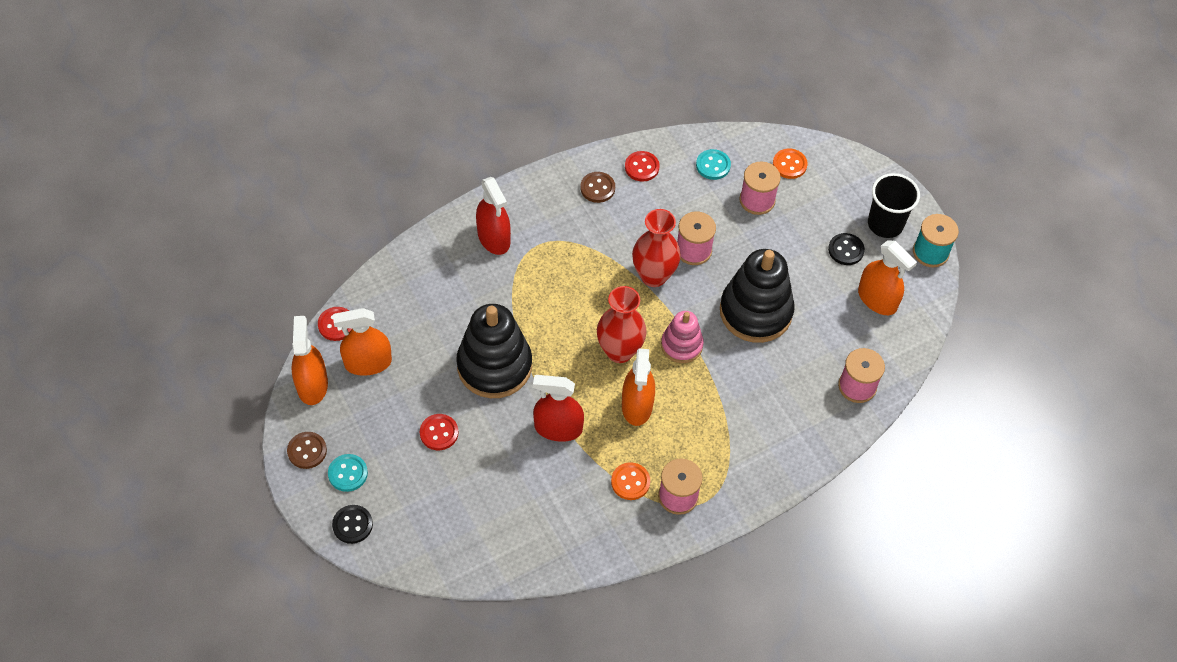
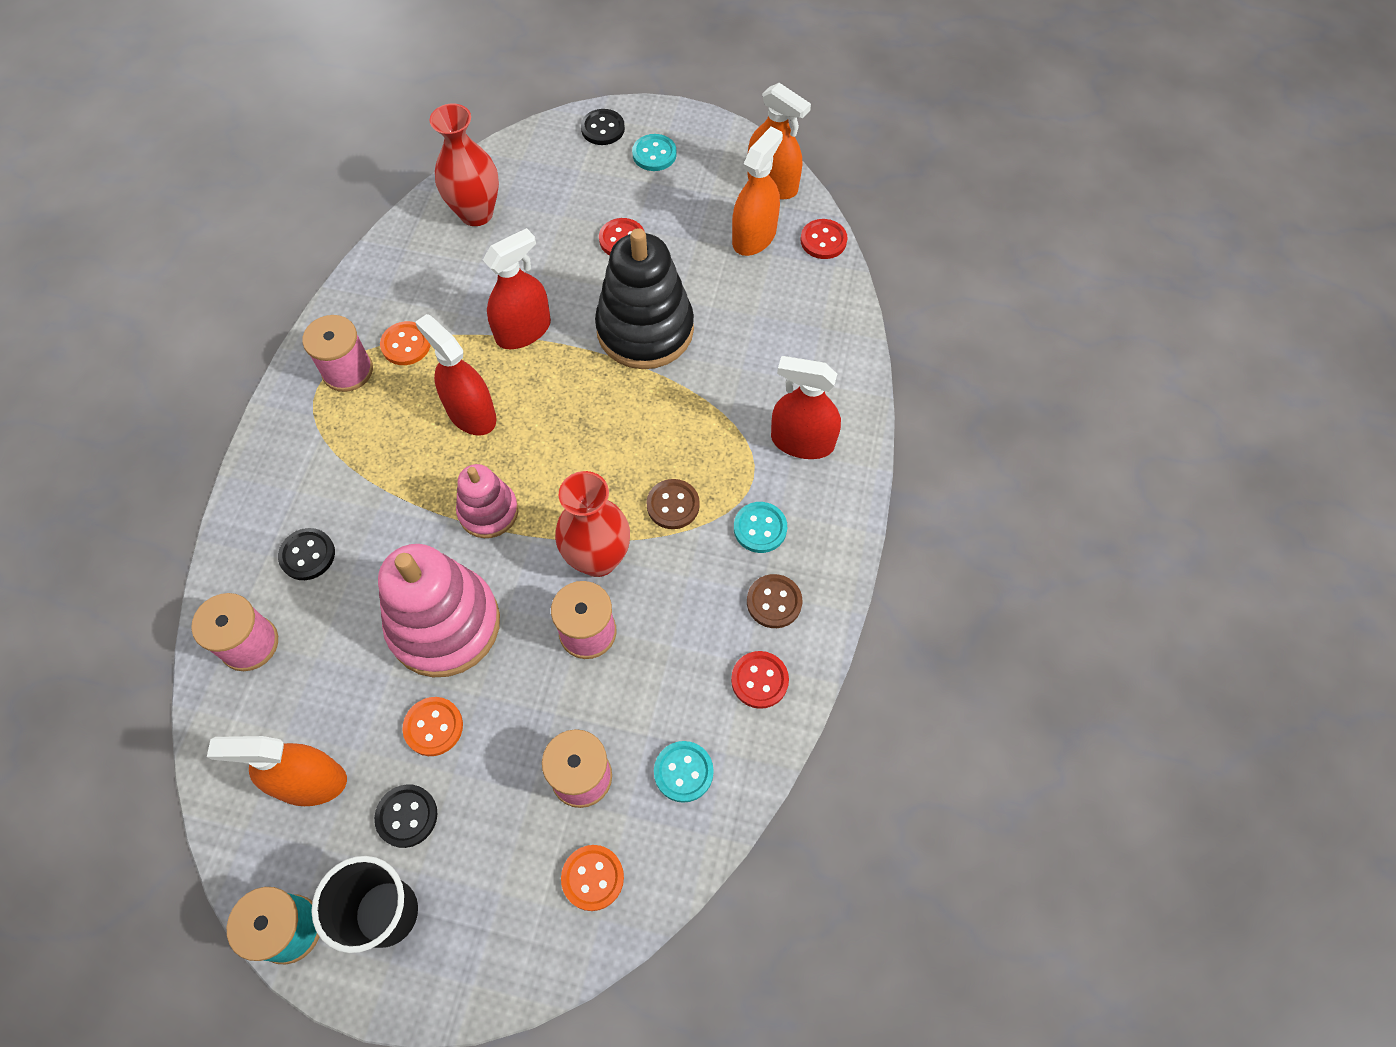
camera: 135 degrees right, 5 degrees up
brown button [287,432,327,469] -> brown button moved to [646,479,700,529]
red vase [597,286,647,363] -> red vase moved to [430,104,499,226]
orange spray bottle [622,349,655,426] -> red spray bottle [415,314,496,435]
black stacking toy [720,249,794,343] -> pink stacking toy [378,544,500,677]
none -> black button [278,528,335,580]
none -> orange button [402,697,463,756]
none -> turquoise button [734,502,787,553]

